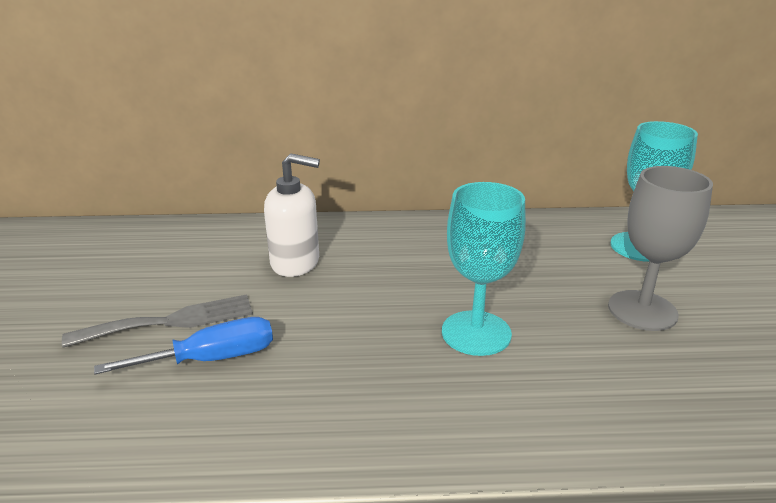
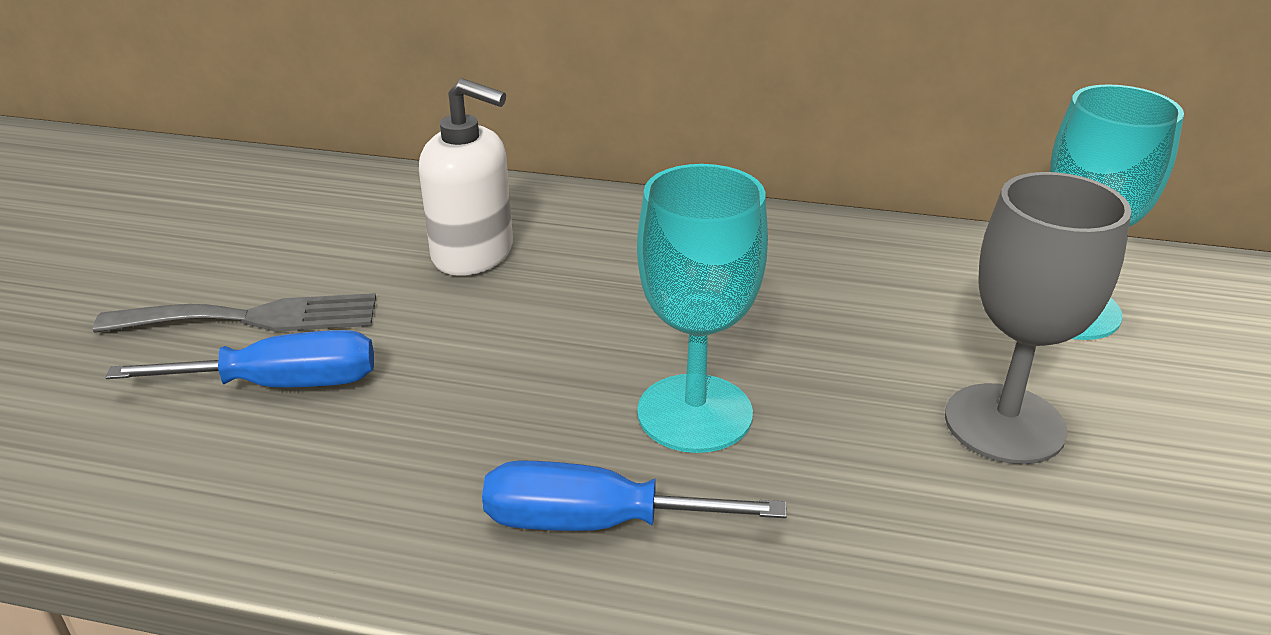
camera: 15 degrees right, 5 degrees up
none -> blue screwdriver [482,461,787,531]

